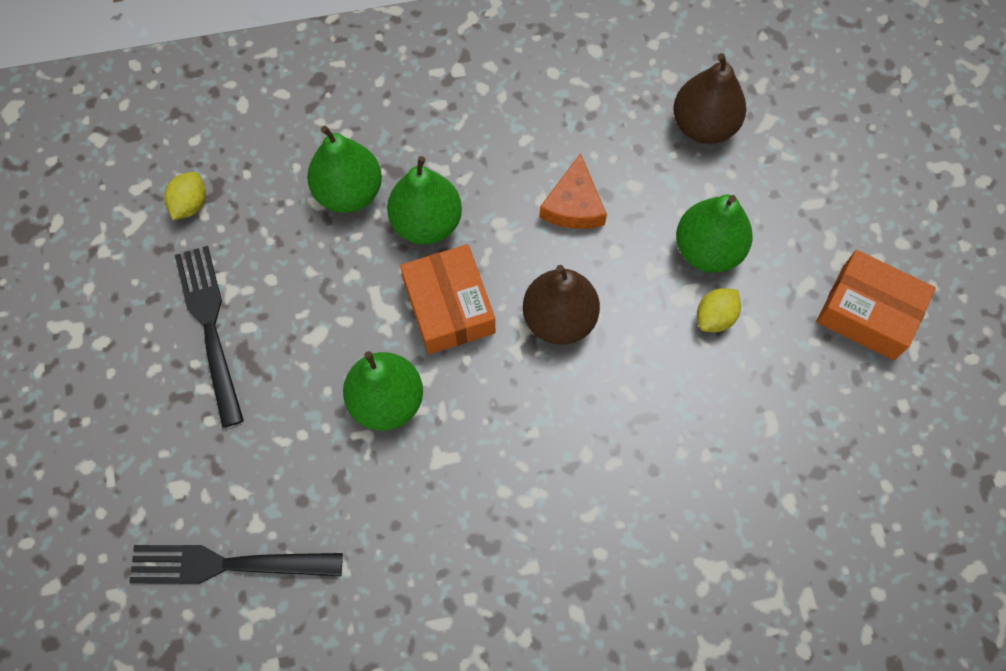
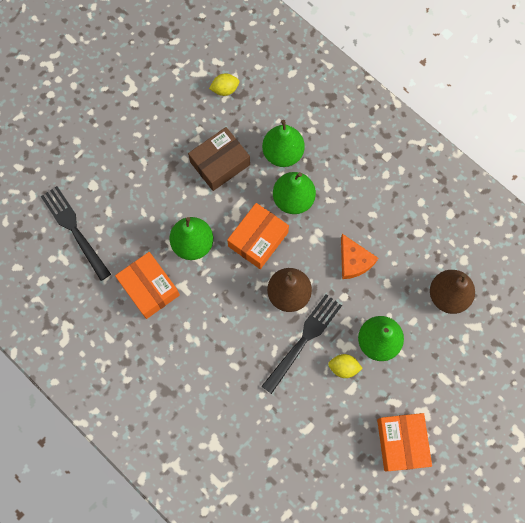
camera: 55 degrees right, 5 degrees up
black fork [175,246,244,428] -> black fork moved to [261,294,342,394]
orange cheese [539,153,607,229] -> orange cheese turned 90 degrees counterclockwise [341,234,378,279]
none -> orange box [115,252,180,319]
none -> brown box [188,127,250,191]

